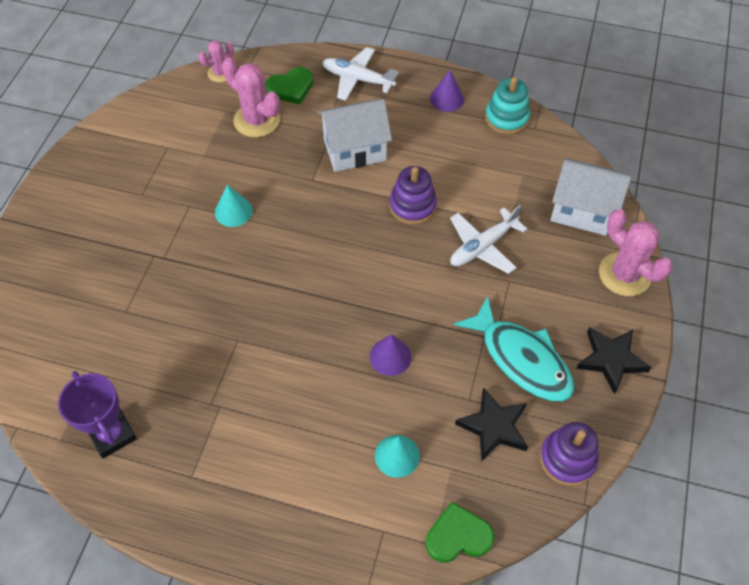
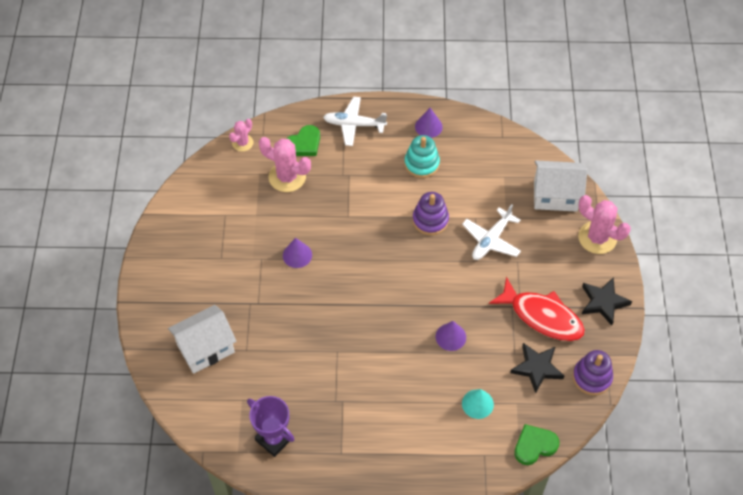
camera: 15 degrees left, 0 degrees up
turquoise cone [215,185,253,227] -> purple cone [283,238,312,268]
white house [318,99,392,172] -> white house moved to [168,305,237,374]
turquoise fish [454,295,574,402] -> red fish [489,277,585,341]
turquoise stacking toy [485,77,530,134] -> turquoise stacking toy moved to [404,135,440,178]

